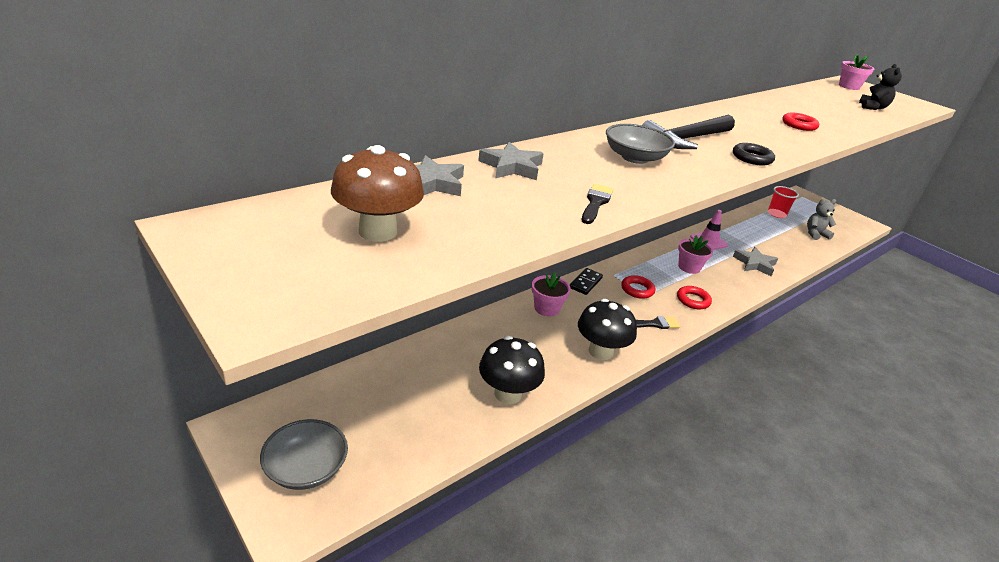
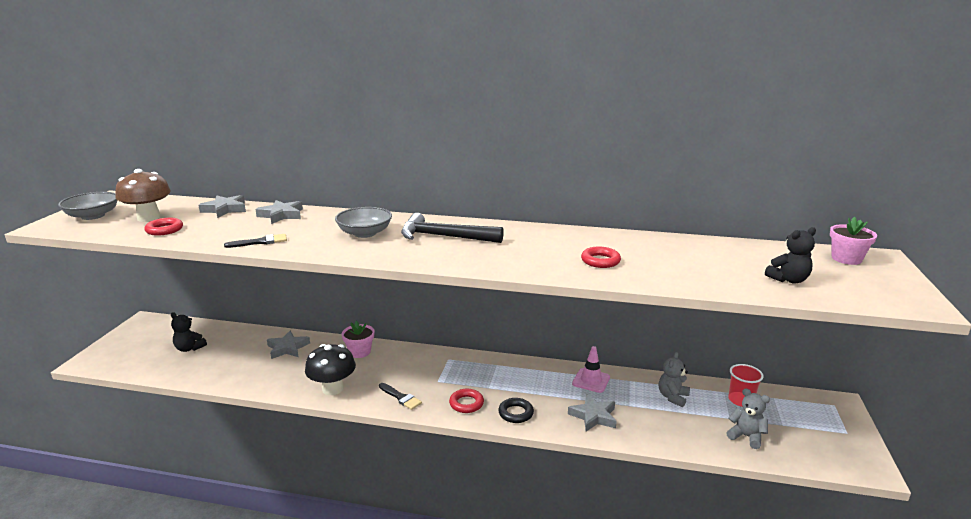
camera: 55 degrees right, 10 degrees down
grey bowl [260,419,348,490] -> grey bowl moved to [58,192,117,220]
black mushroom [479,336,545,404] -> none
black domino [570,268,603,295] -> none
red ring [621,275,655,299] -> red ring moved to [144,218,183,236]
pink flower pot [678,235,713,274] -> none
black ring [733,143,775,165] -> black ring moved to [498,398,534,423]
none -> black teddy bear [171,312,207,352]
none -> grey star [267,331,310,359]
none -> grey teddy bear [659,352,690,407]

